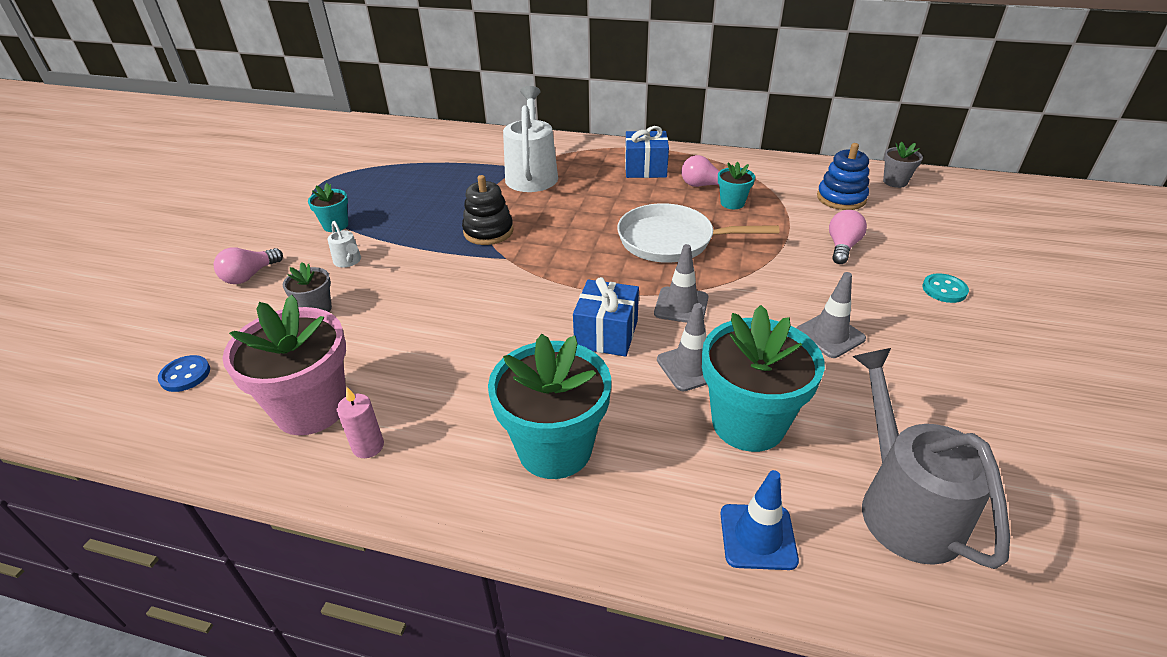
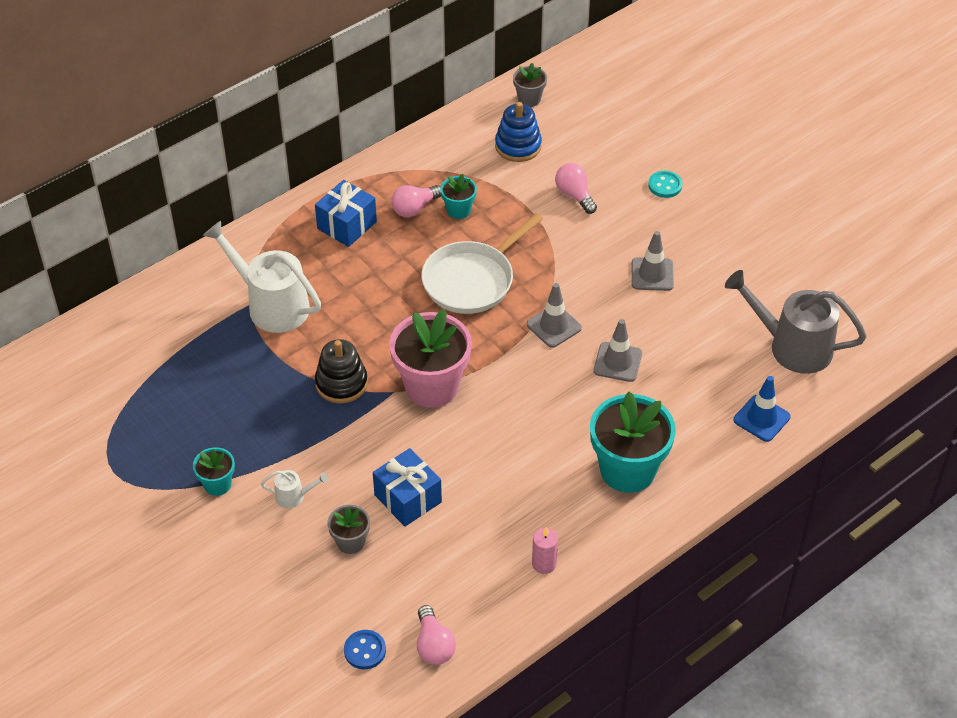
camera: 55 degrees left, 10 degrees up
pink light bulb [214,248,283,284] -> pink light bulb moved to [417,605,456,665]
pink flower pot [222,295,346,435] -> pink flower pot moved to [389,309,472,408]
blue gift [573,277,639,357] -> blue gift moved to [373,448,442,527]
turquoise flower pot [702,305,825,452] -> none

